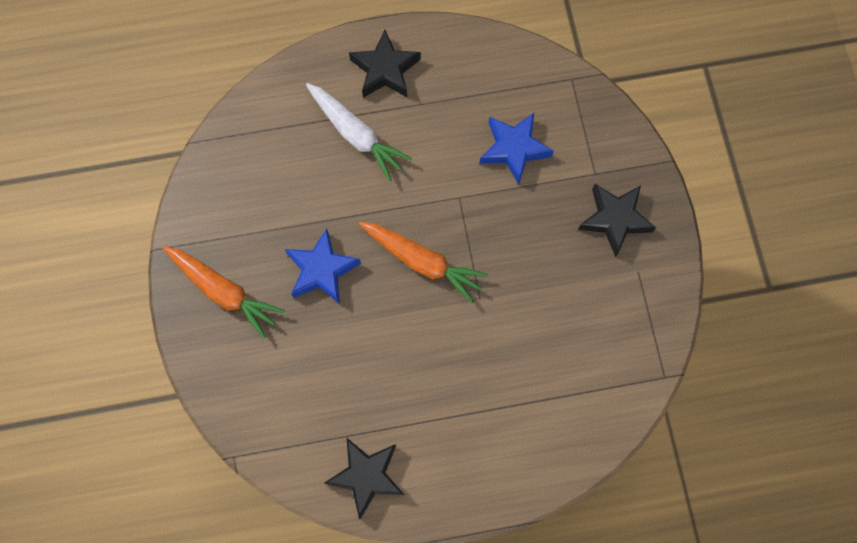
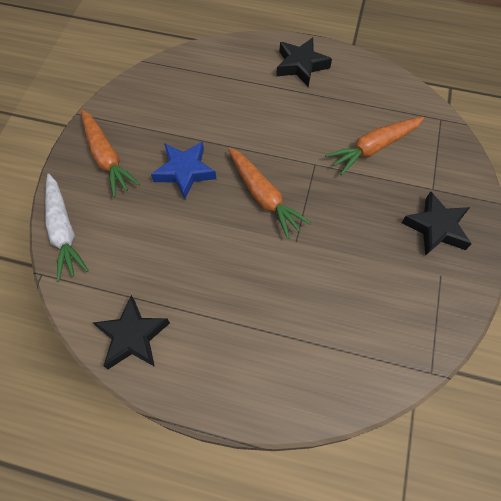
camera: 25 degrees right, 10 degrees down
white carrot [306,83,413,181] -> white carrot moved to [45,174,89,282]
blue star [480,113,554,184] -> orange carrot [325,117,424,175]

